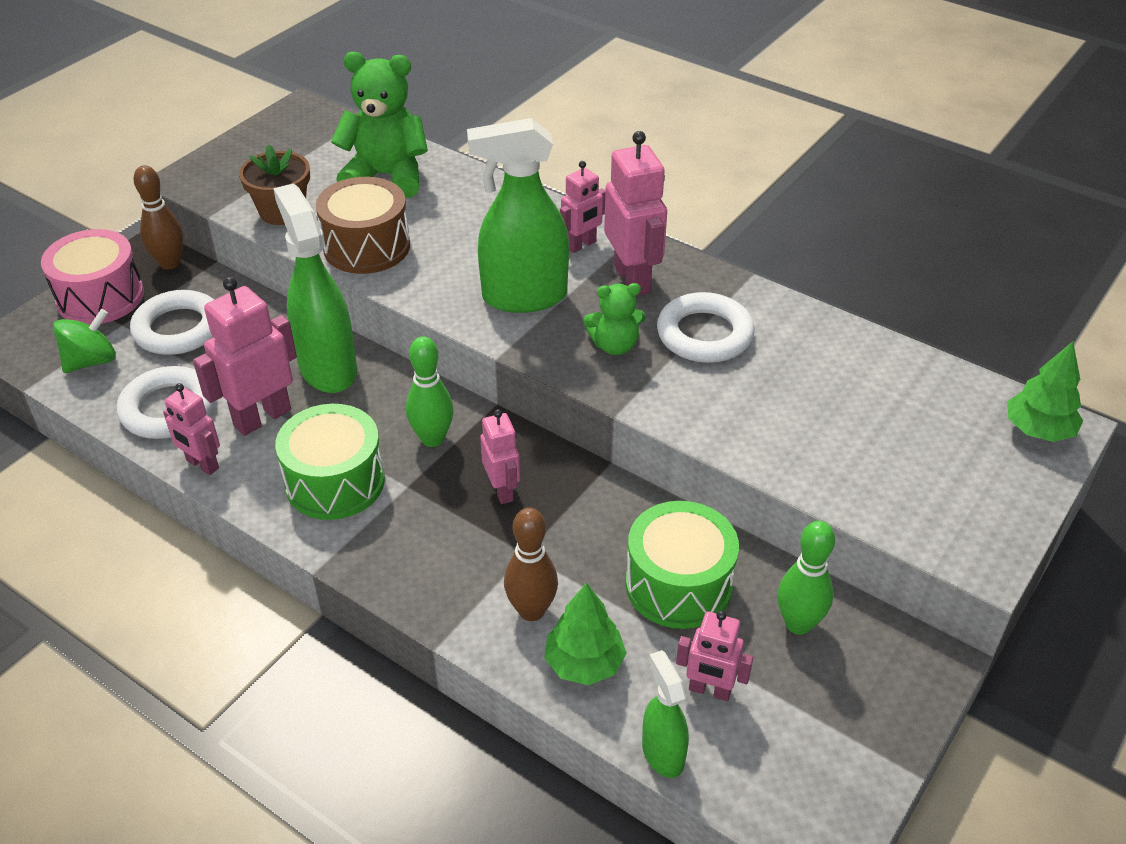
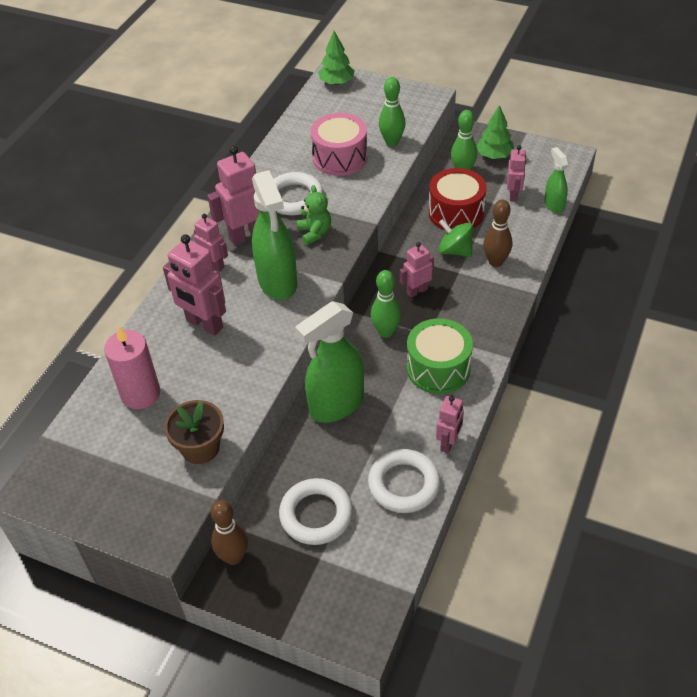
camera: 100 degrees left, 5 degrees up
pink drum [41,229,144,325] -> pink drum moved to [311,113,368,176]
green spinning top [53,309,116,373] -> green spinning top moved to [439,219,473,257]
pink robot [193,277,297,436] -> pink robot moved to [163,234,226,336]
brown drum [316,177,410,274] -> none
green teddy bear [331,52,428,198] -> pink candle [104,326,160,409]
green tree [544,583,627,685] -> green tree moved to [476,105,514,159]
green drum [626,501,739,629] -> red drum [429,168,487,230]
green spray bottle [642,650,689,778] -> green spray bottle turned 105 degrees clockwise [544,147,569,213]
none -> green bowling pin [379,77,406,146]

